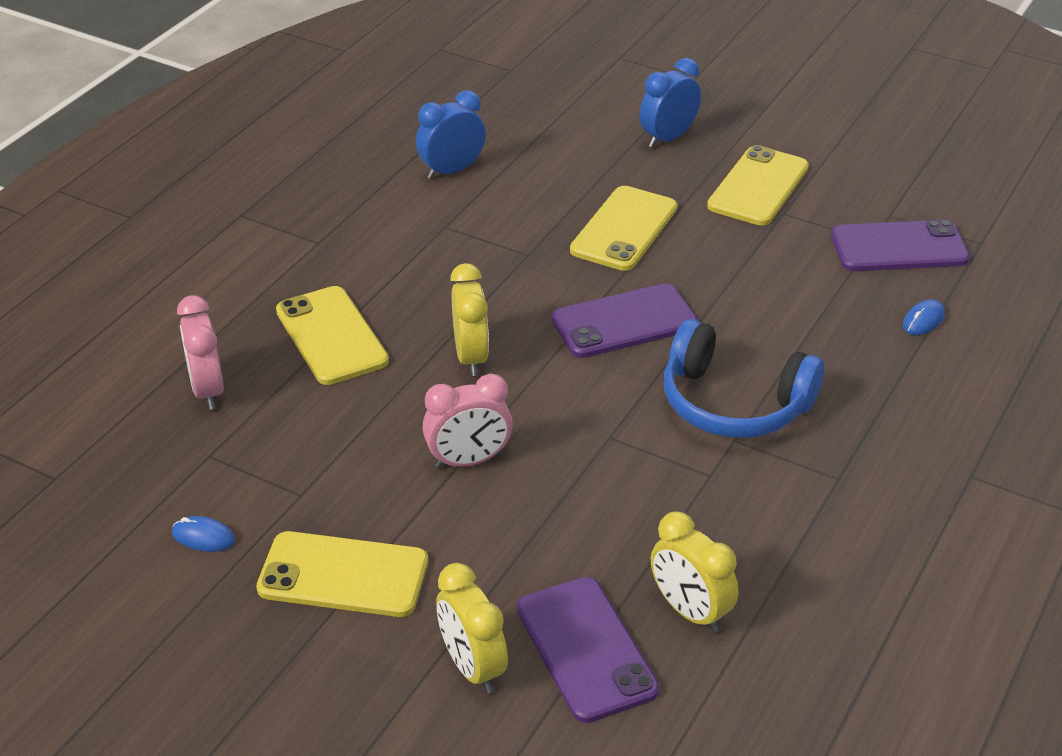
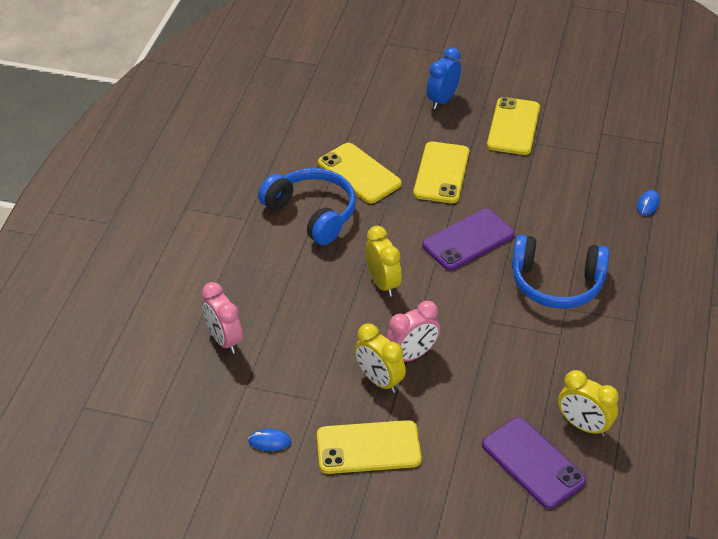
camera: 15 degrees left, 5 degrees up
yellow phone [276,286,389,385] -> yellow phone moved to [318,143,402,203]
blue clock [416,90,486,179] -> none
yellow clock [436,563,508,694] -> yellow clock moved to [354,323,406,393]
purple phone [831,219,970,271] -> none
none -> blue headphones [258,168,356,245]

